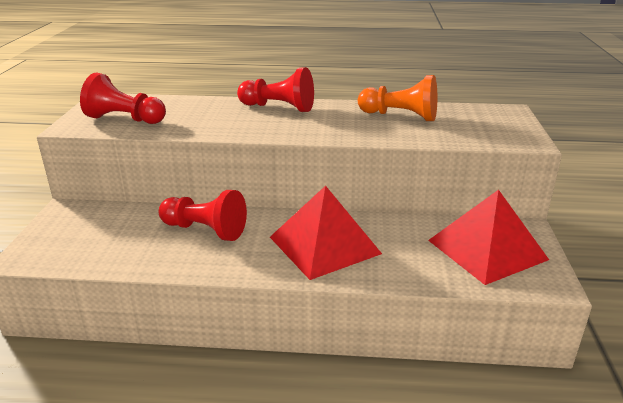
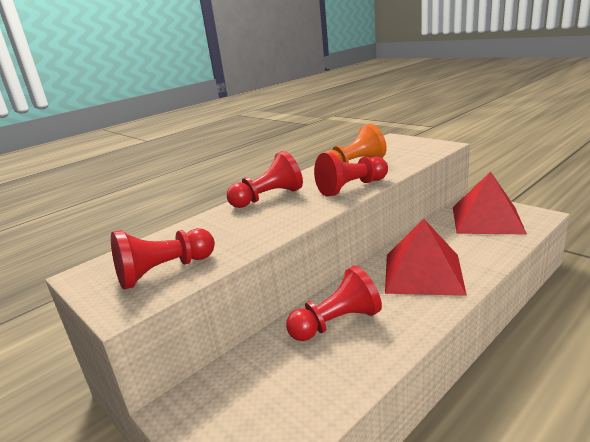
camera: 45 degrees left, 5 degrees down
none -> red pawn [314,152,388,197]

